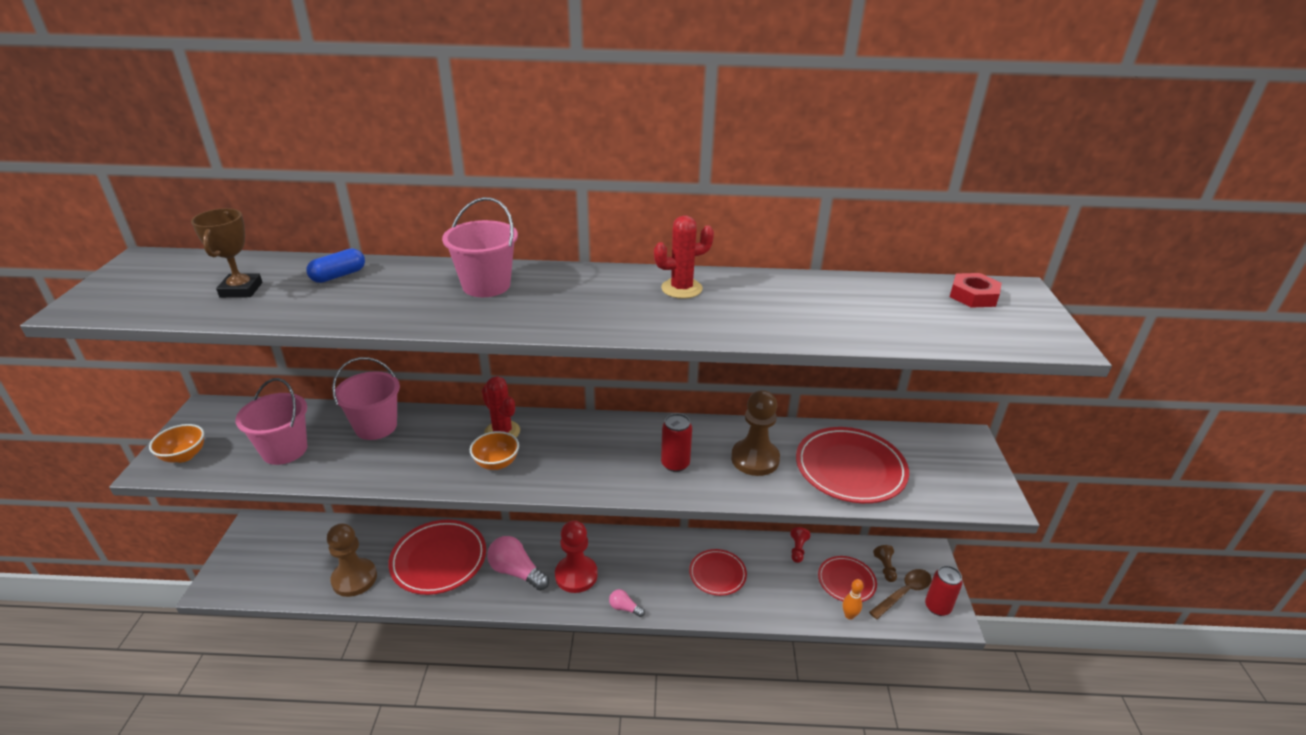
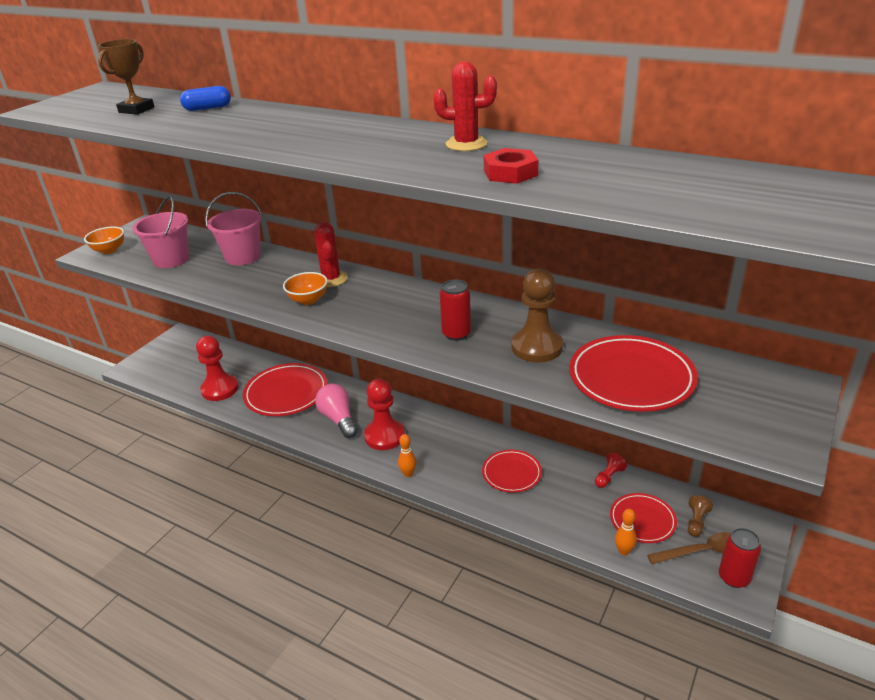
camera: 30 degrees right, 0 degrees up
brown pawn [327,523,377,597] -> red pawn [196,336,239,401]
pink bucket [442,197,518,297] -> none
pink light bulb [609,589,645,617] -> orange bowling pin [398,434,416,477]
red nut [950,273,1002,308] -> red nut moved to [484,148,538,184]

